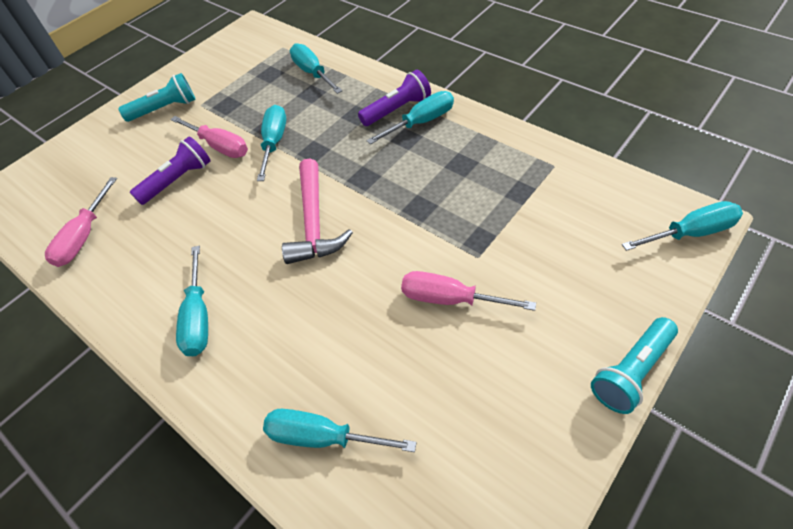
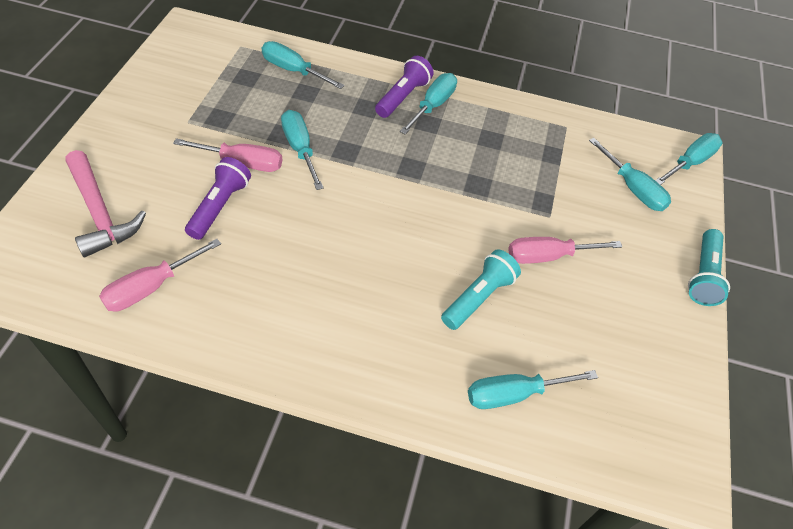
camera: 35 degrees left, 0 degrees up
pink screwdriver [45,177,117,267] -> pink screwdriver turned 60 degrees clockwise [99,239,221,312]
turquoise flashlight [118,73,196,122] -> turquoise flashlight moved to [441,250,521,330]
turquoise screwdriver [176,246,208,356] -> turquoise screwdriver moved to [589,138,671,211]
pink hammer [282,158,353,264] -> pink hammer moved to [66,150,146,257]

